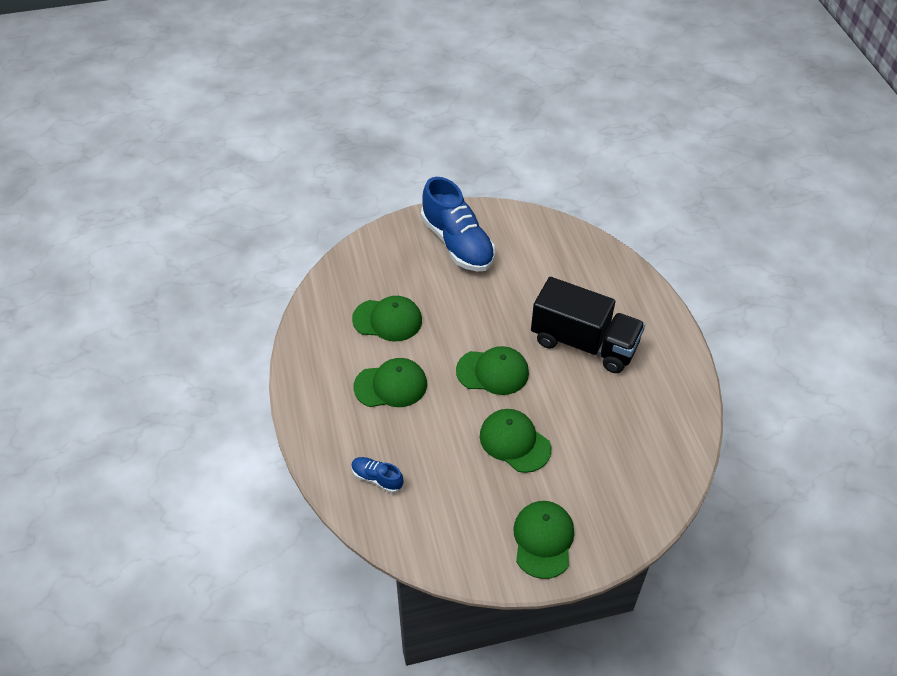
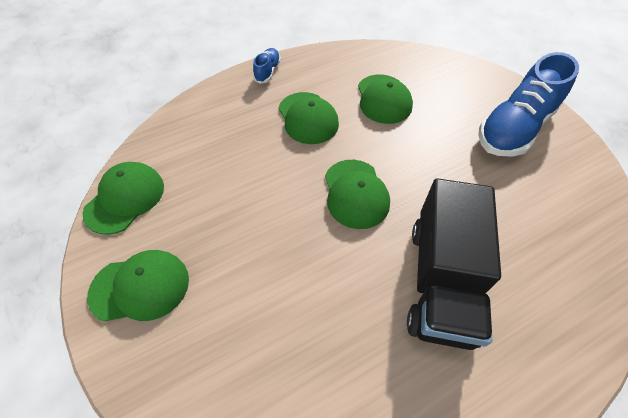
camera: 75 degrees right, 5 degrees up
blue shoe [351,457,403,493] -> blue shoe moved to [253,48,281,84]
green cap [480,409,551,473] -> green cap moved to [82,162,164,235]

